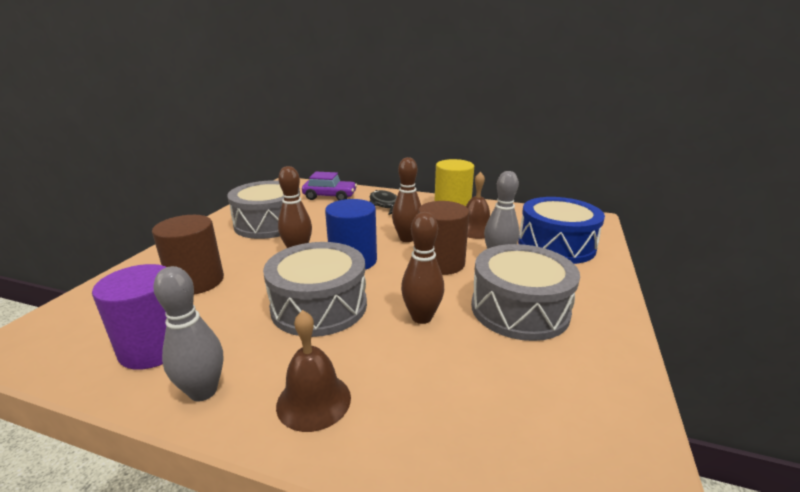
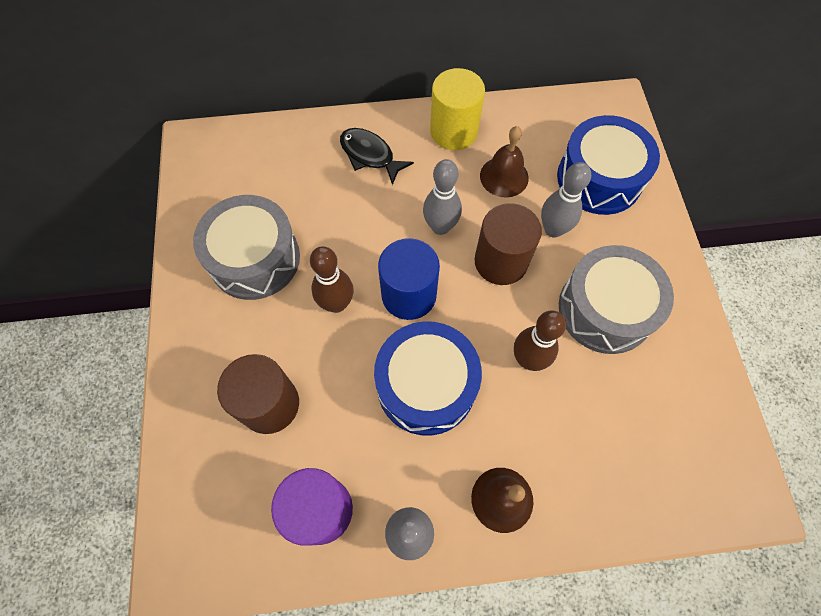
camera: 25 degrees left, 40 degrees up
grey drum [263,242,367,337] -> blue drum [374,321,482,436]
purple car [302,172,357,200] -> none
brown bowling pin [392,157,421,242] -> grey bowling pin [423,159,462,235]

